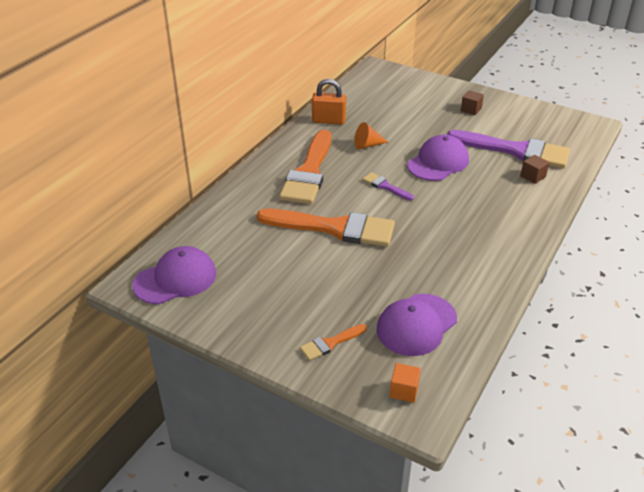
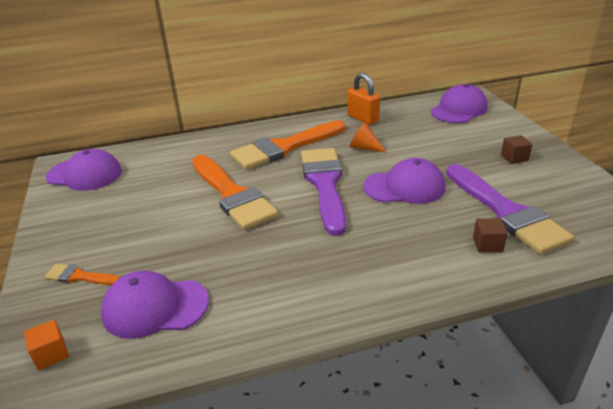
camera: 45 degrees right, 5 degrees down
purple brush [362,172,414,201] -> purple brush [301,148,346,236], size x2.24
none -> purple cap [431,84,488,123]

